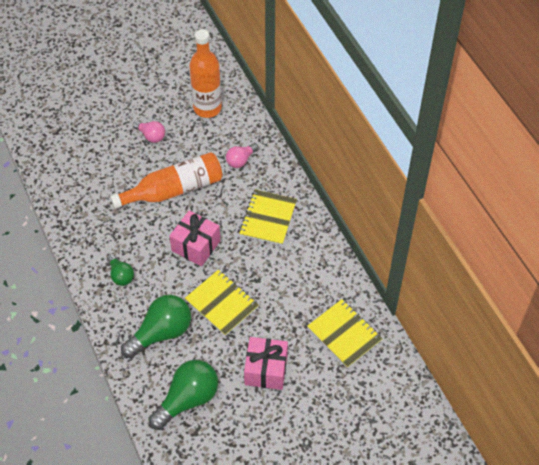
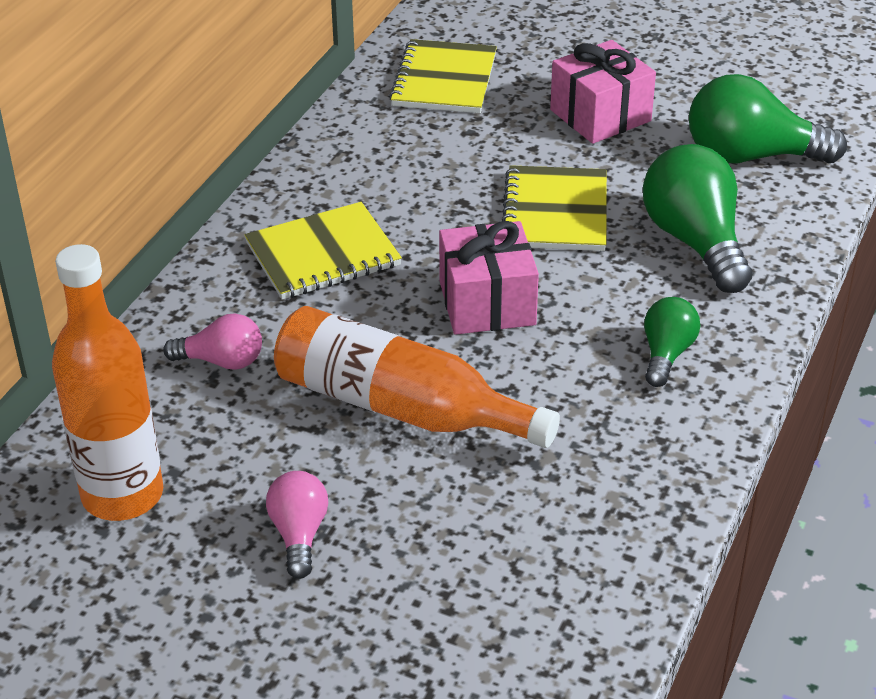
camera: 130 degrees left, 15 degrees down
green light bulb [121,295,191,358] -> green light bulb turned 60 degrees clockwise [643,144,752,293]

